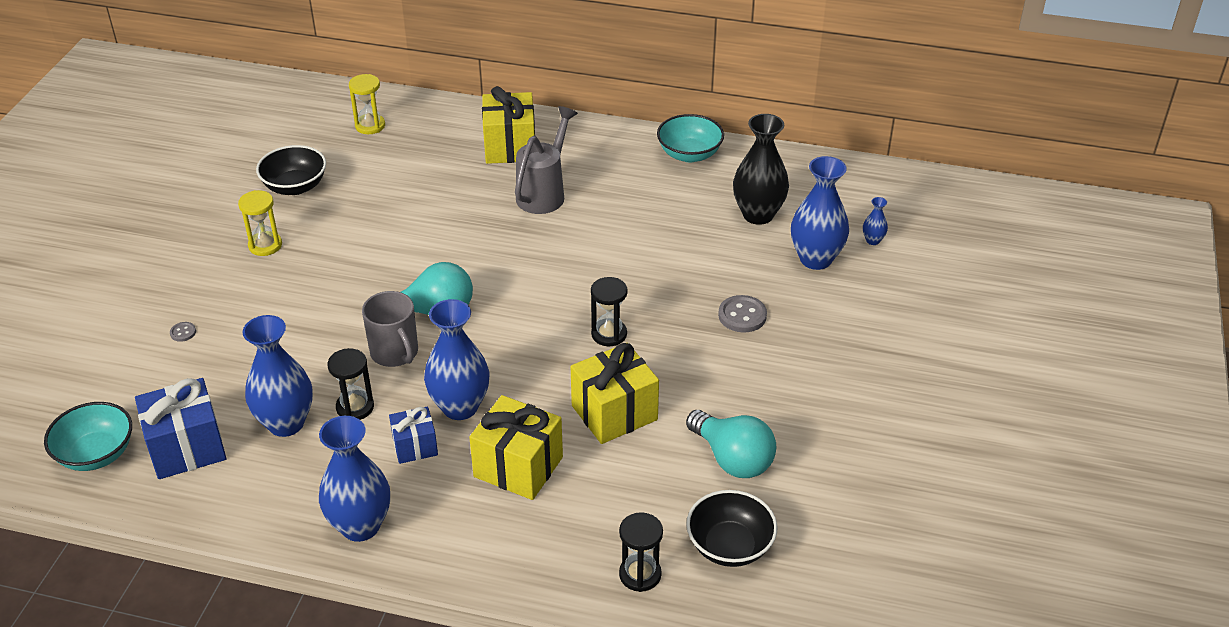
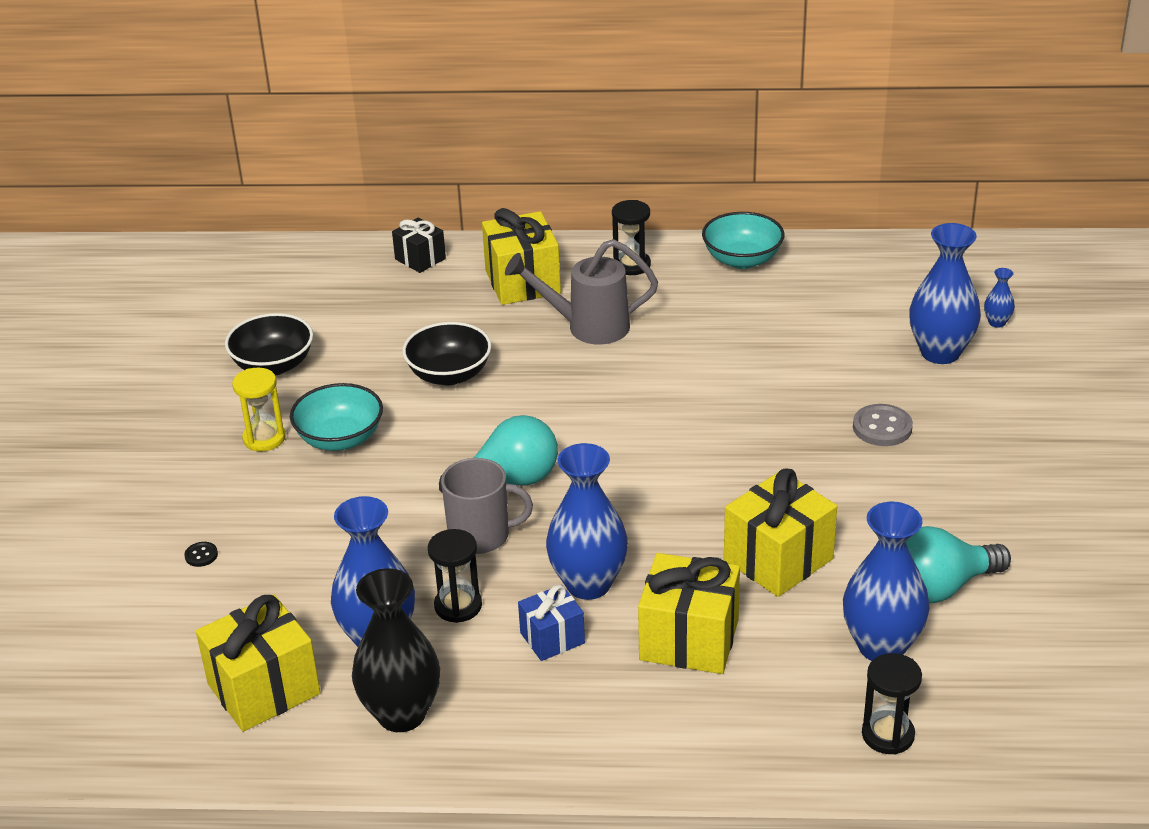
camera: 10 degrees left, 5 degrees down
turquoise bowl [44,402,132,471] -> turquoise bowl moved to [290,383,383,451]
blue gift [135,378,226,479] -> yellow gift [196,594,321,732]
grey button [170,322,196,342] -> black button [184,542,218,567]
blue vase [319,416,390,542] -> blue vase moved to [843,502,930,661]
yellow hourglass [349,74,385,134] -> none
grey mug [362,291,418,367] -> grey mug turned 45 degrees counterclockwise [441,458,533,554]
grey watering can [515,106,578,214] -> grey watering can turned 105 degrees counterclockwise [505,239,658,345]
black hourglass [591,277,628,346] -> black hourglass moved to [612,200,651,275]
turquoise light bulb [686,410,776,478] -> turquoise light bulb turned 120 degrees clockwise [906,526,1011,603]
black bowl [686,490,777,567] -> black bowl moved to [402,322,491,385]
black vase [733,114,789,225] -> black vase moved to [352,568,440,732]
none -> black gift [392,218,446,273]

